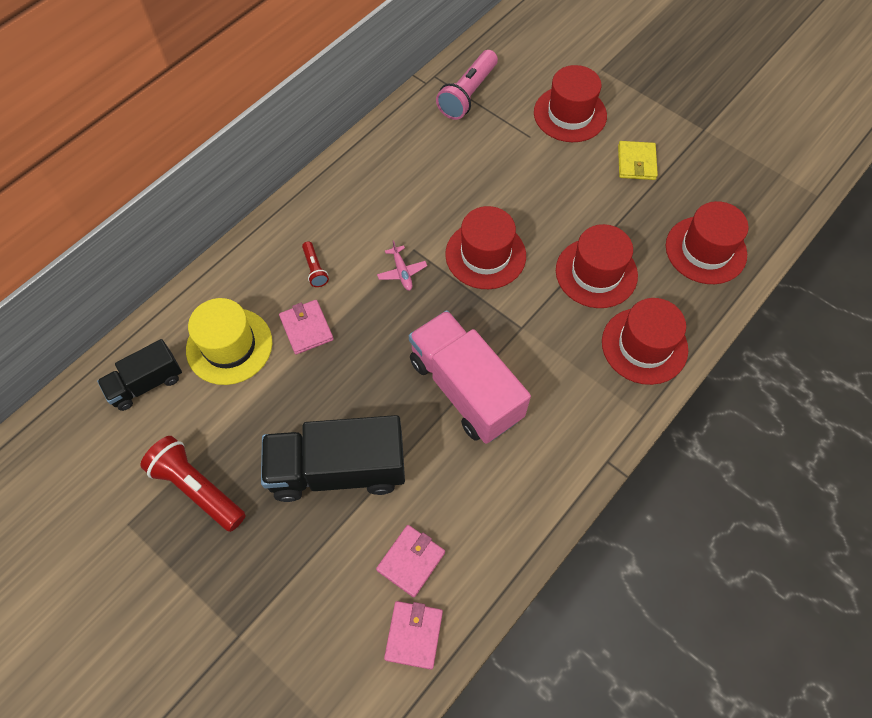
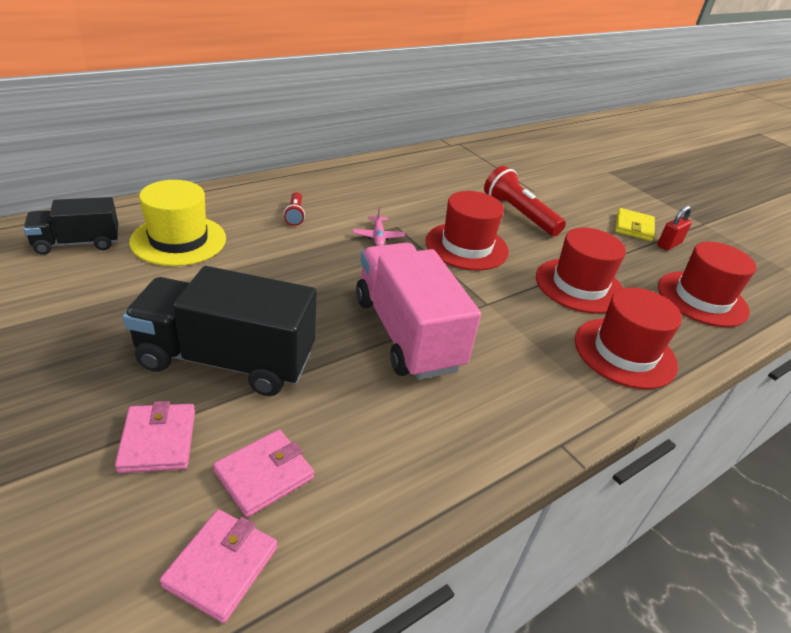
camera: 10 degrees right, 25 degrees down
red flashlight [140,436,246,532] -> red flashlight moved to [484,166,566,236]
pink wallet [279,300,334,355] -> pink wallet moved to [115,401,195,473]
pink flashlight [436,50,498,120] -> none
red hat [534,65,607,142] -> none
none -> red padlock [657,205,692,250]

